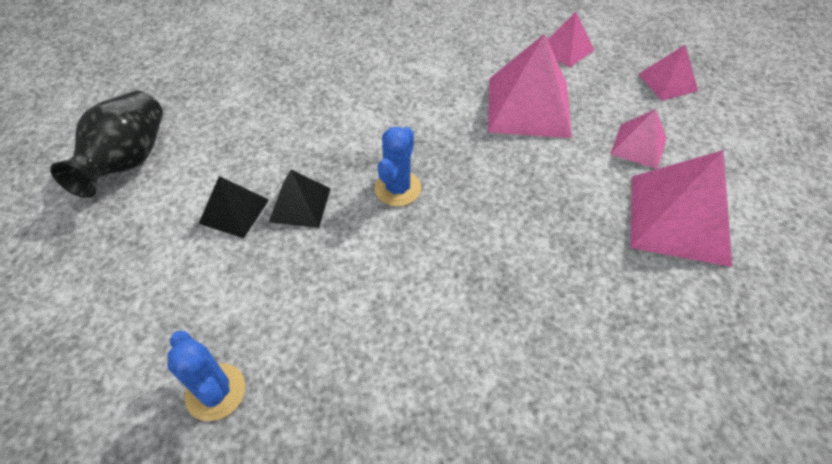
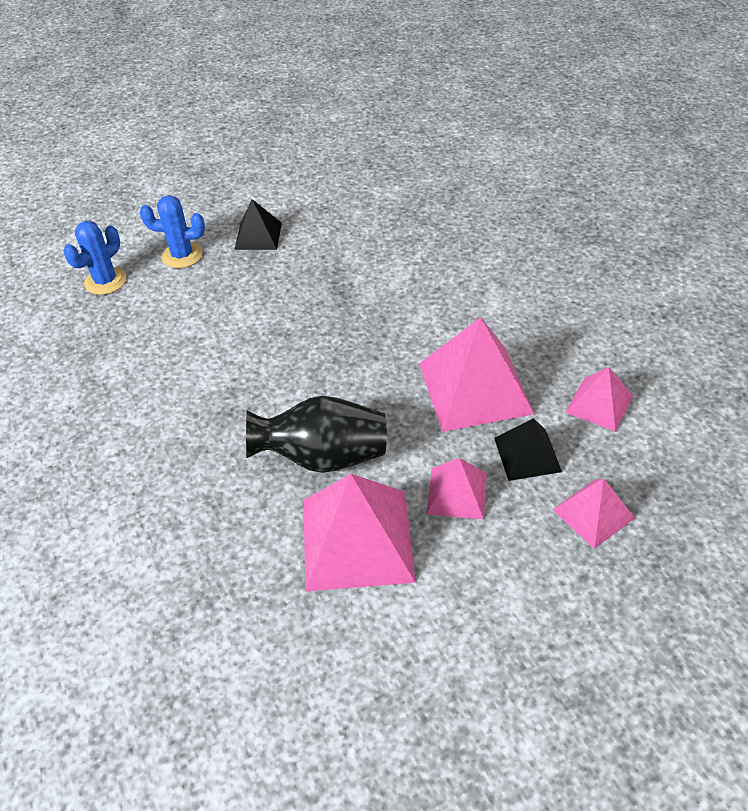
camera: 75 degrees right, 5 degrees down
black vase [50,91,163,198] -> black vase moved to [246,396,387,473]
black pyramid [269,170,331,228] -> black pyramid moved to [494,418,562,481]
blue cactus [375,127,421,206] -> blue cactus moved to [140,195,205,268]

